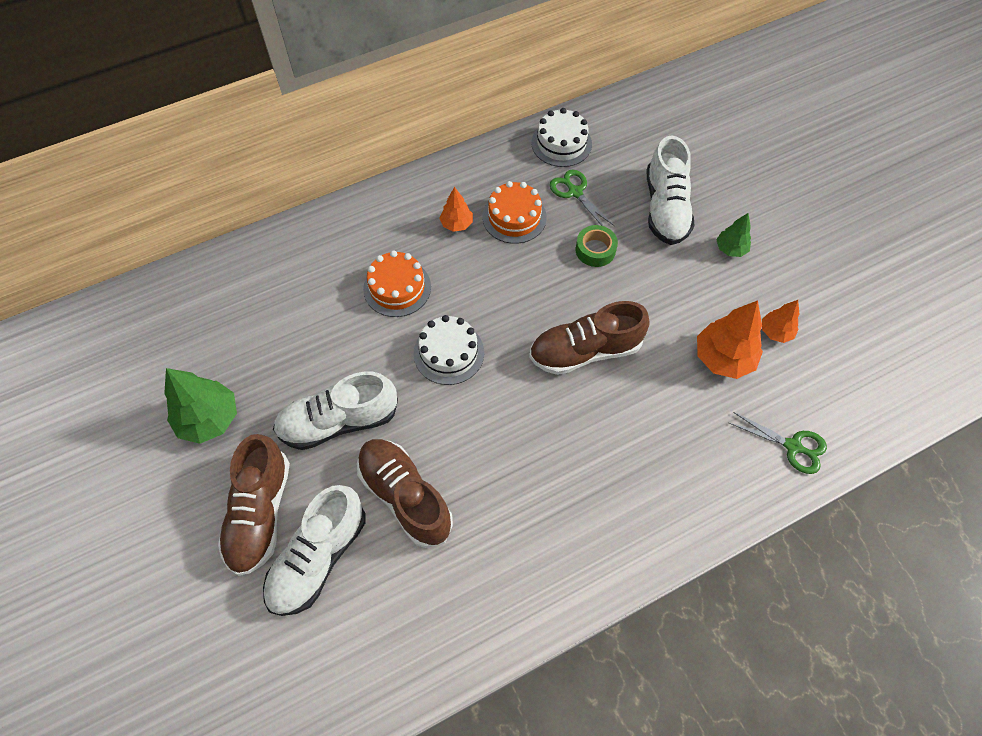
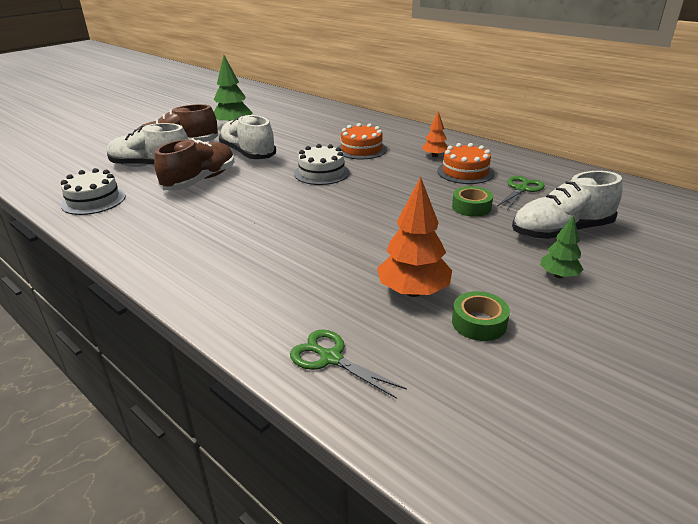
camera: 70 degrees right, 30 degrees down
brown shoe [529,301,650,375] -> none
white cake [531,108,592,167] -> white cake moved to [61,168,126,215]
green scissors [729,412,827,474] -> green scissors turned 120 degrees clockwise [290,330,407,399]
orange tree [762,300,799,343] -> green tape [452,291,510,341]

